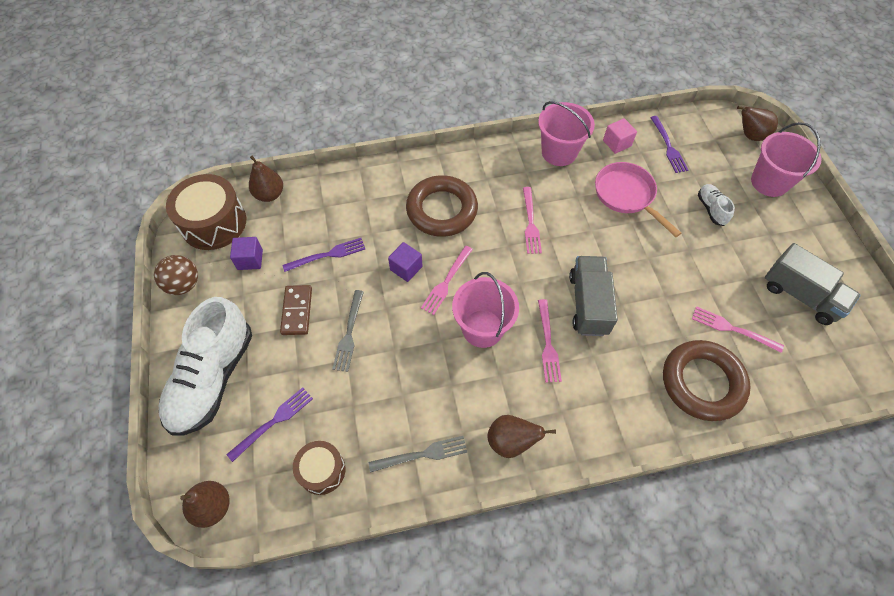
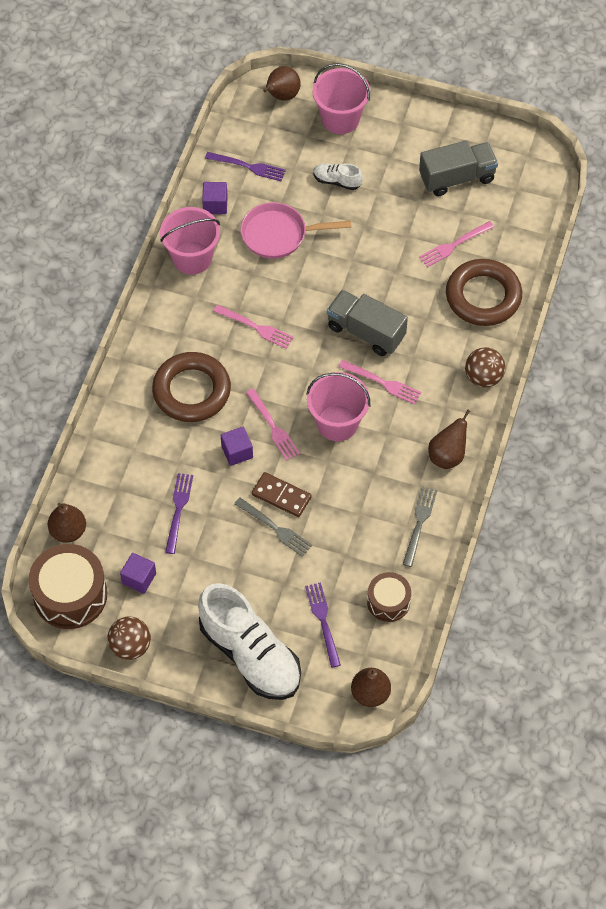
camera: 60 degrees left, 0 degrees up
brown domino [280,285,312,335] -> brown domino moved to [252,472,312,517]
pink cube [603,118,637,154] -> purple cube [202,182,228,214]
none -> brown ball [465,347,505,387]

